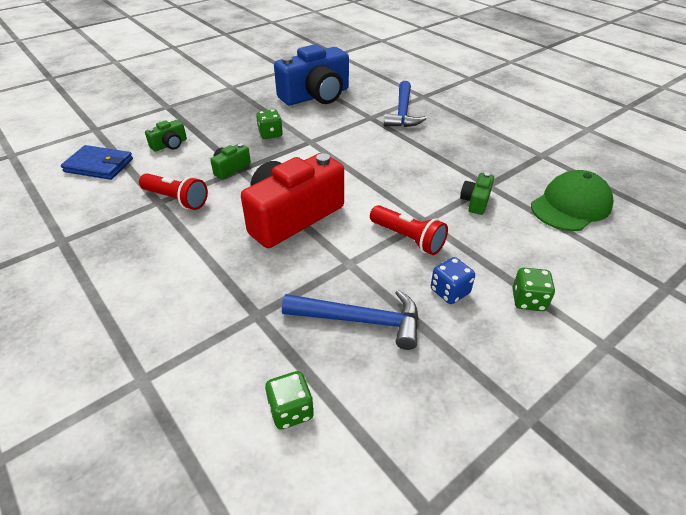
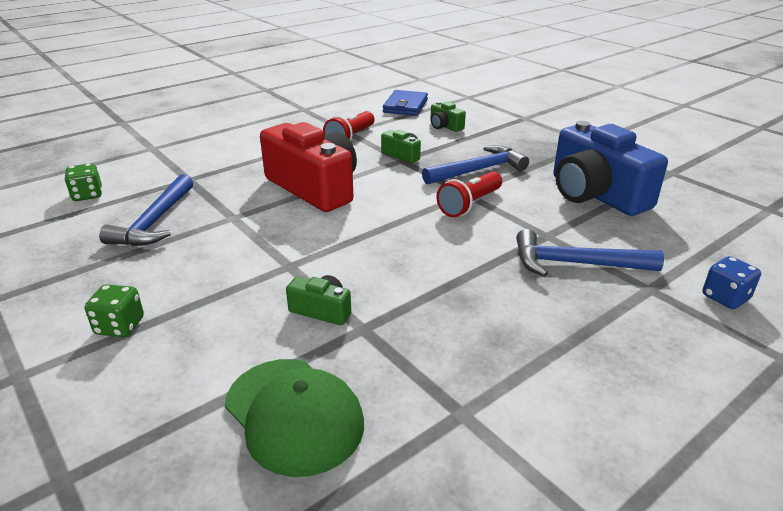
camera: 90 degrees right, 10 degrees down
green dice [256,109,283,139] -> blue hammer [422,145,529,185]
red flashlight [370,205,448,255] -> red flashlight moved to [436,172,502,217]
blue dice [431,257,475,304] -> blue dice moved to [702,256,761,309]

